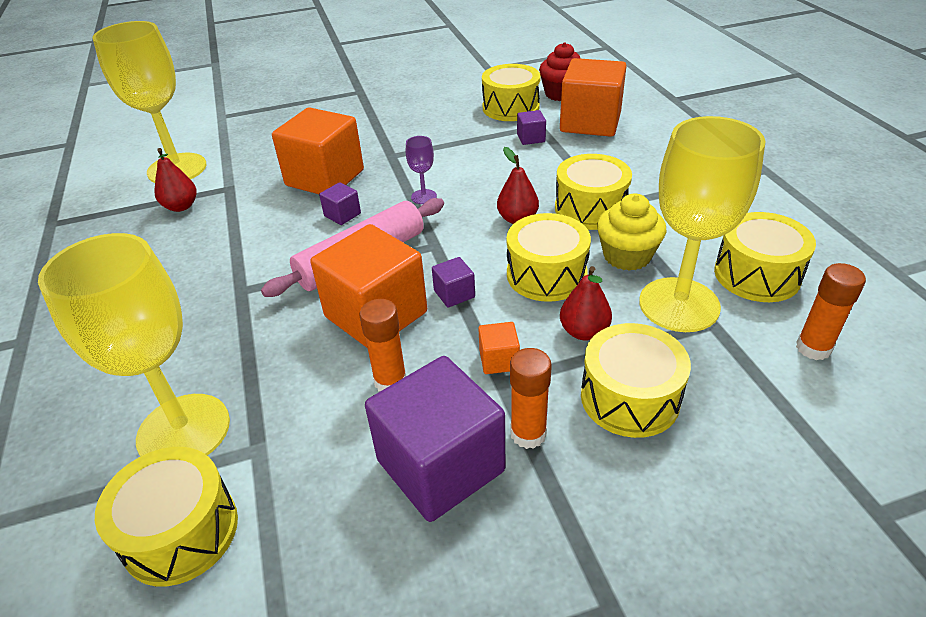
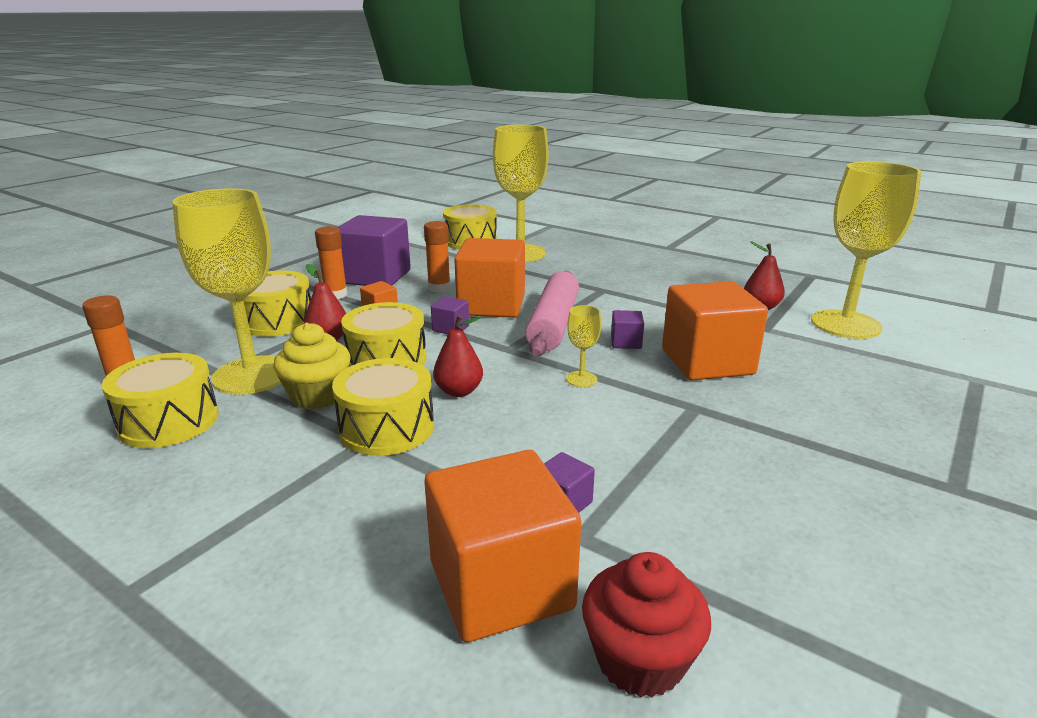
camera: 140 degrees right, 15 degrees down
purple goblet [406,136,437,204] -> yellow goblet [566,305,601,387]
yellow drum [482,64,541,121] -> none

